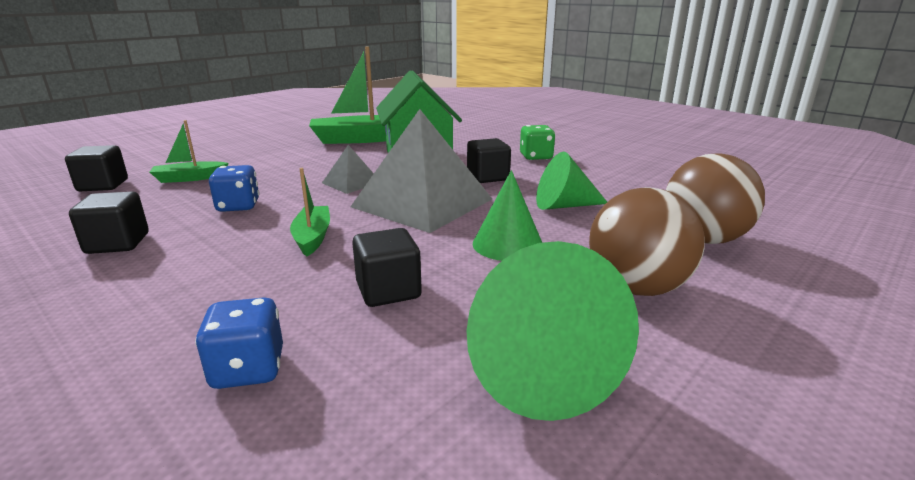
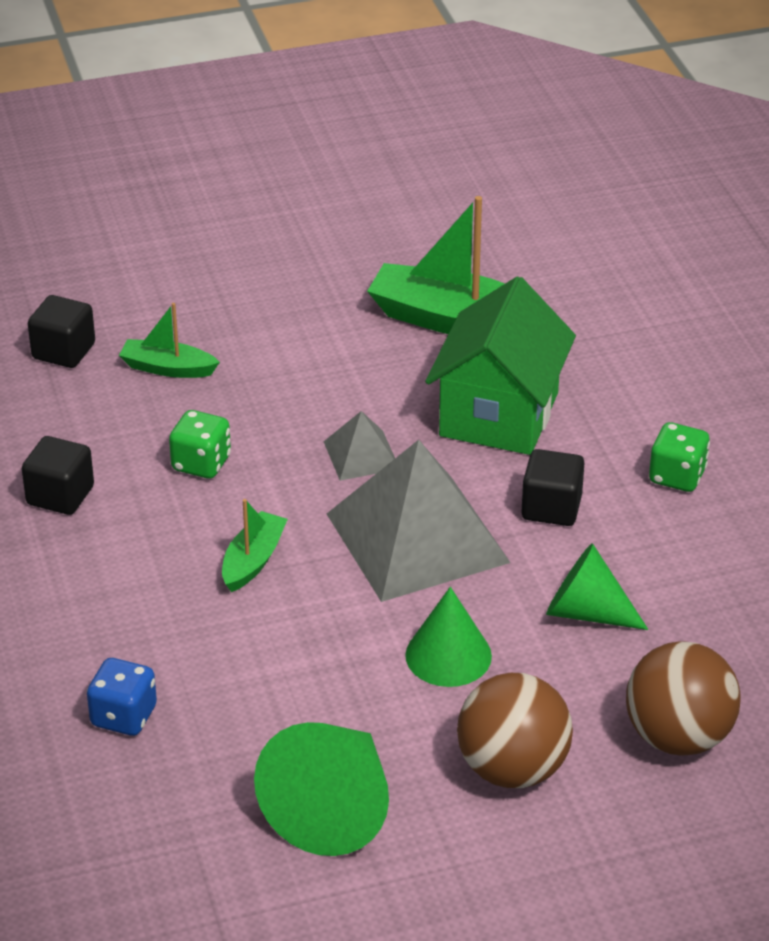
camera: 30 degrees right, 15 degrees up
blue dice [209,165,260,212] -> green dice [169,410,231,479]
black cube [352,228,422,307] -> none

